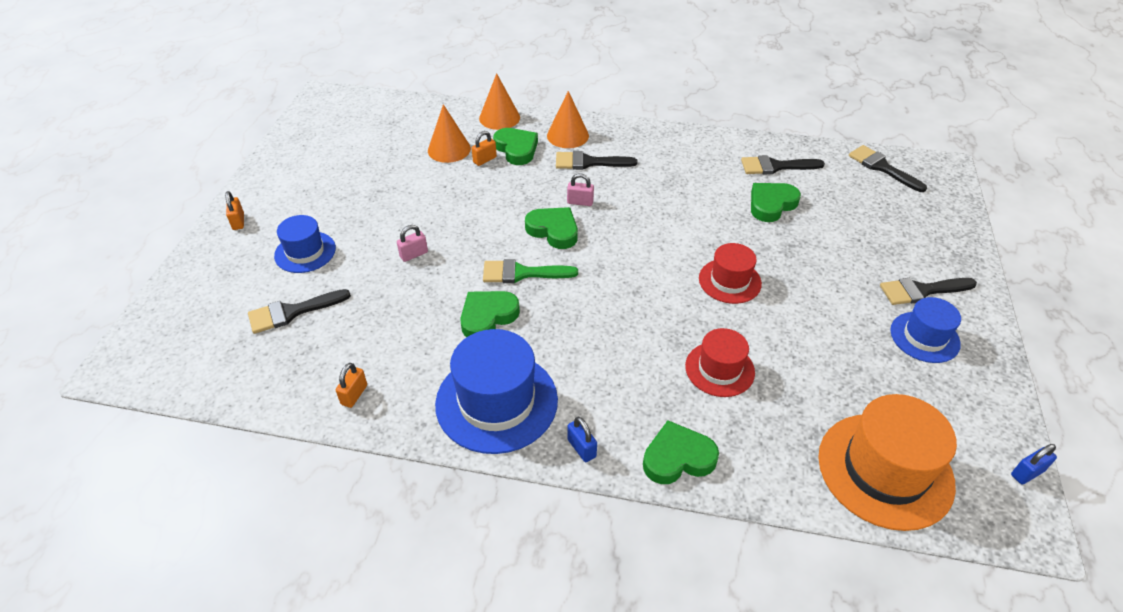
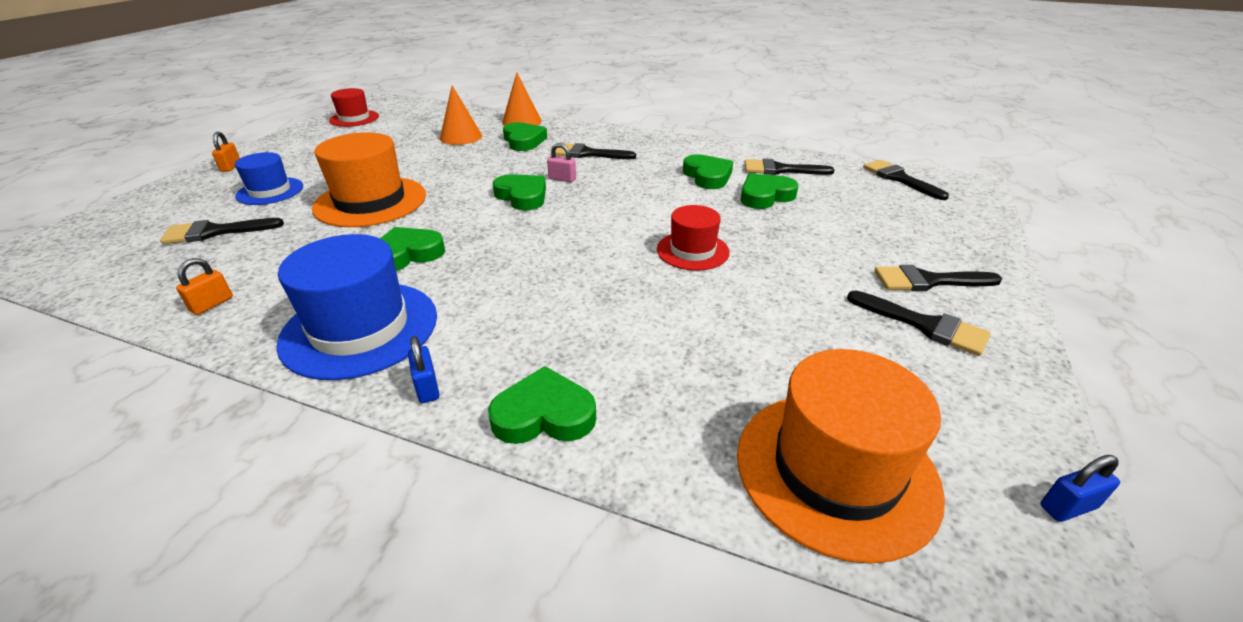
camera: 10 degrees right, 10 degrees down
pink padlock [397,225,428,262] -> orange hat [312,132,426,227]
orange padlock [472,131,497,166] -> none
green brush [483,259,578,283] -> none
orange cone [547,91,589,148] -> none
red hat [685,328,755,397] -> red hat moved to [329,88,379,127]
blue hat [891,297,961,363] -> black brush [847,290,991,356]
none -> green heart [683,154,733,189]

